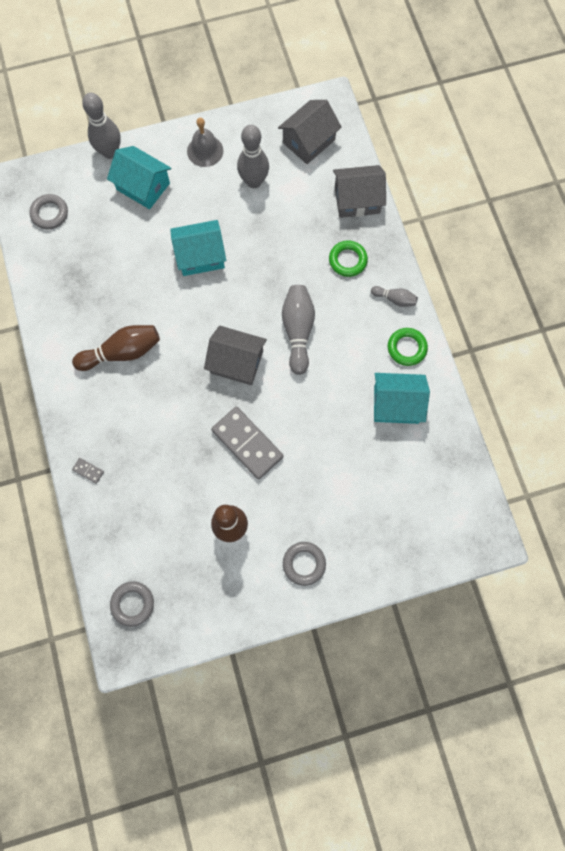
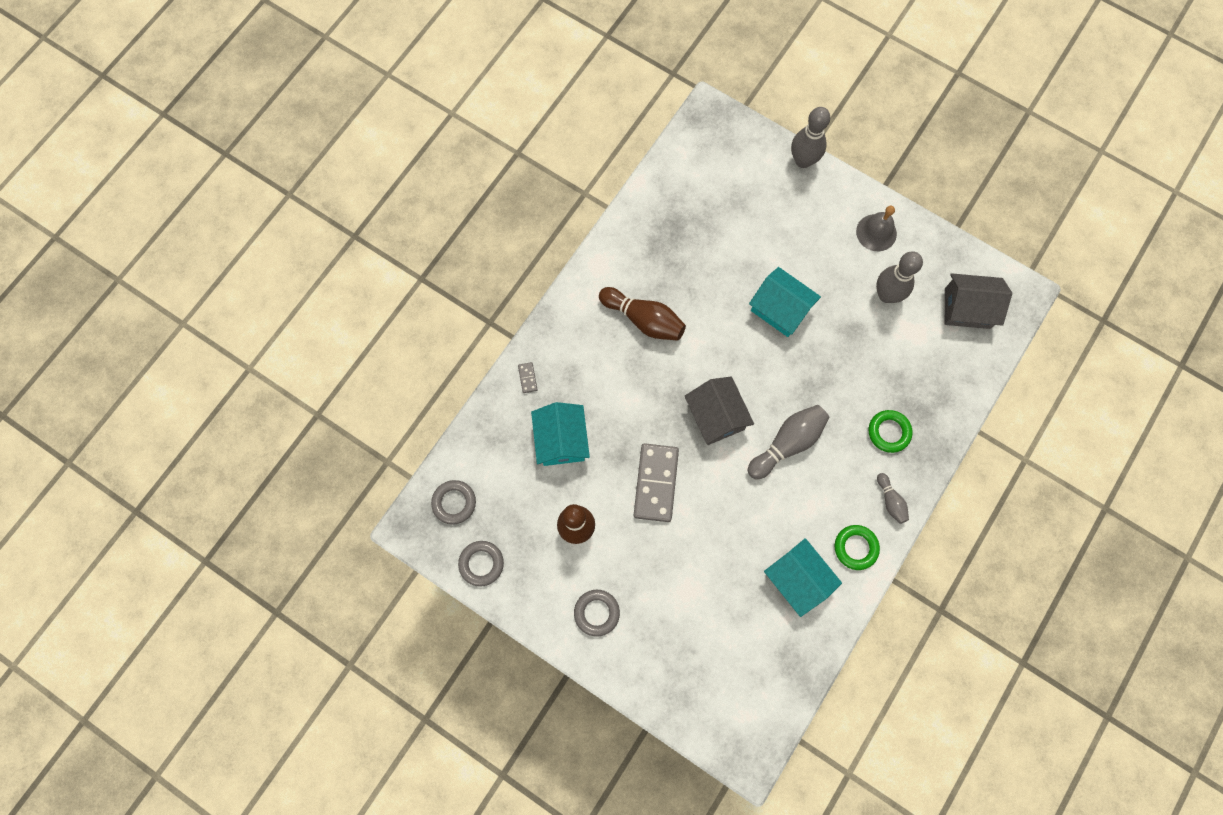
camera: 50 degrees right, 0 degrees up
grey ring [29,194,68,229] -> grey ring moved to [458,541,504,587]
turquoise house [107,146,171,209] -> turquoise house moved to [531,402,590,466]
grey house [333,165,386,218] -> none

